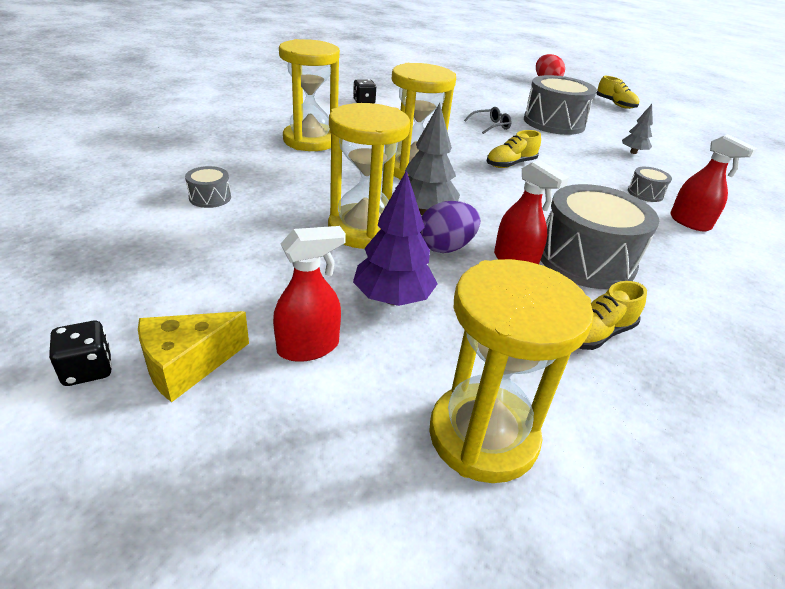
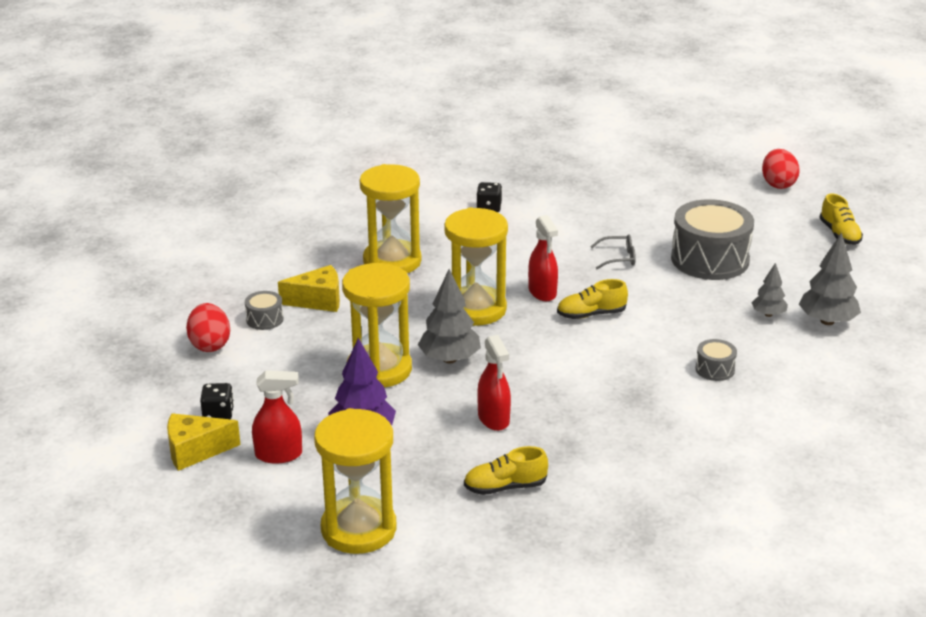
camera: 25 degrees right, 5 degrees down
black dice [49,321,112,386] -> black dice moved to [200,383,234,419]
purple egg [420,201,480,253] -> none
grey drum [541,184,659,289] -> none
red spray bottle [670,134,757,231] -> red spray bottle moved to [528,215,558,301]
none -> red egg [186,303,230,352]
none -> yellow cheese [278,265,340,312]
none -> grey tree [799,232,861,325]

